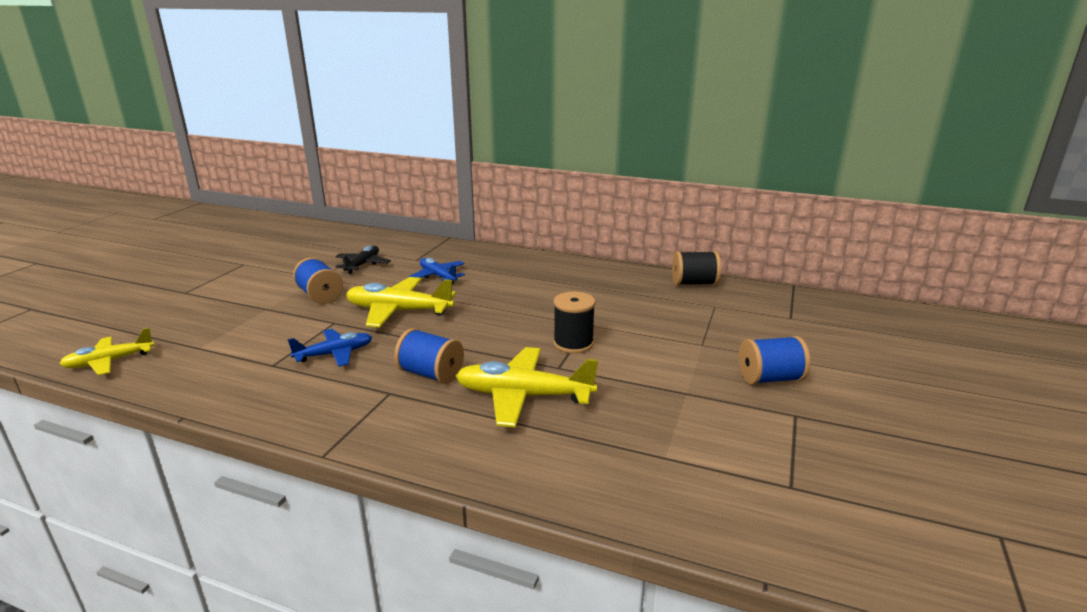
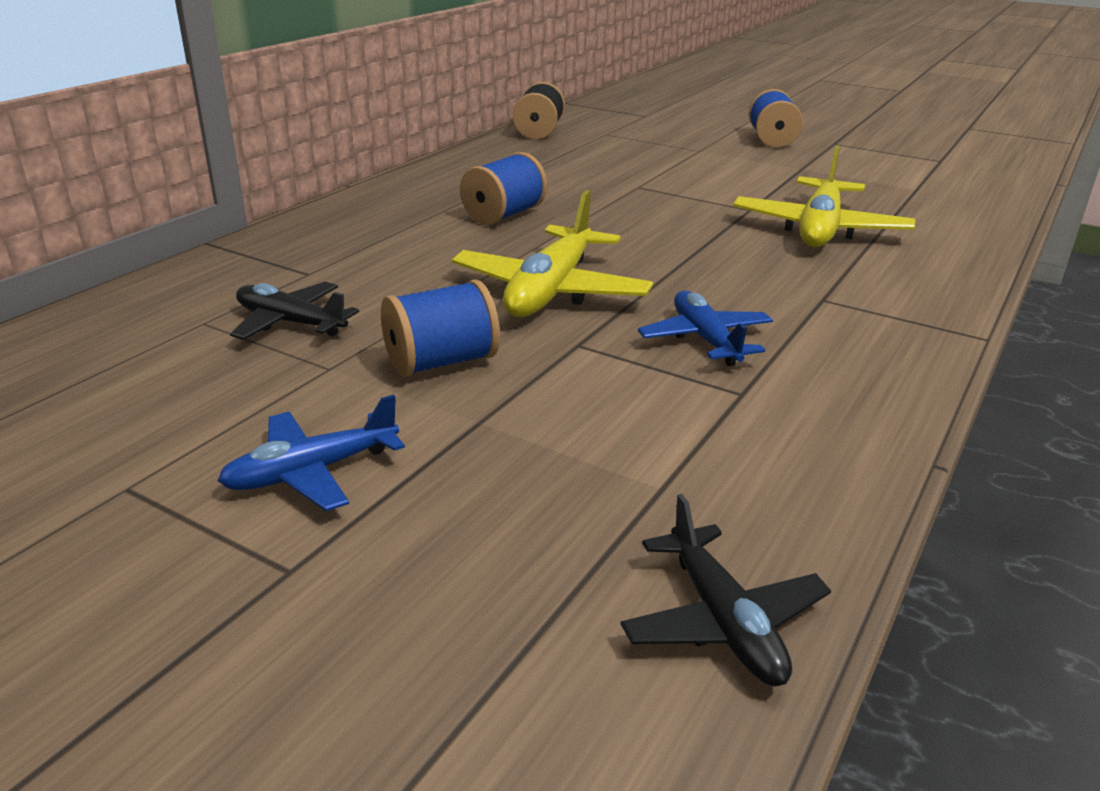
camera: 80 degrees left, 5 degrees up
yellow plane [59,328,155,375] -> black plane [620,494,831,686]
blue spool [394,328,464,384] -> blue spool moved to [460,152,547,225]
blue plane [408,258,465,284] -> blue plane moved to [218,394,405,511]
black spool [553,292,595,354] -> none

